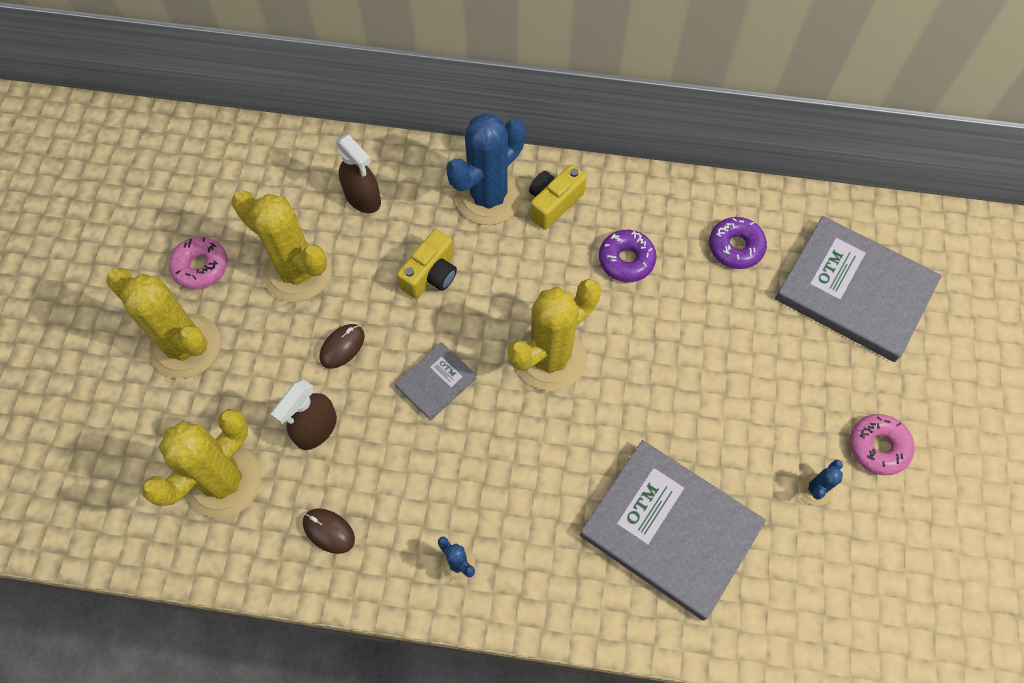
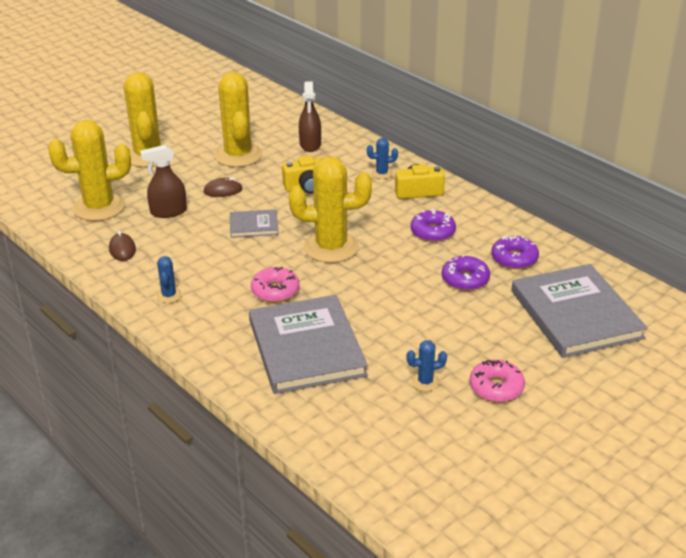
camera: 40 degrees right, 30 degrees down
pink donut [169,237,228,290] -> pink donut moved to [251,267,300,303]
blue cactus [446,113,526,225] -> blue cactus [367,138,398,179], size x0.43
none -> purple donut [442,255,490,291]

